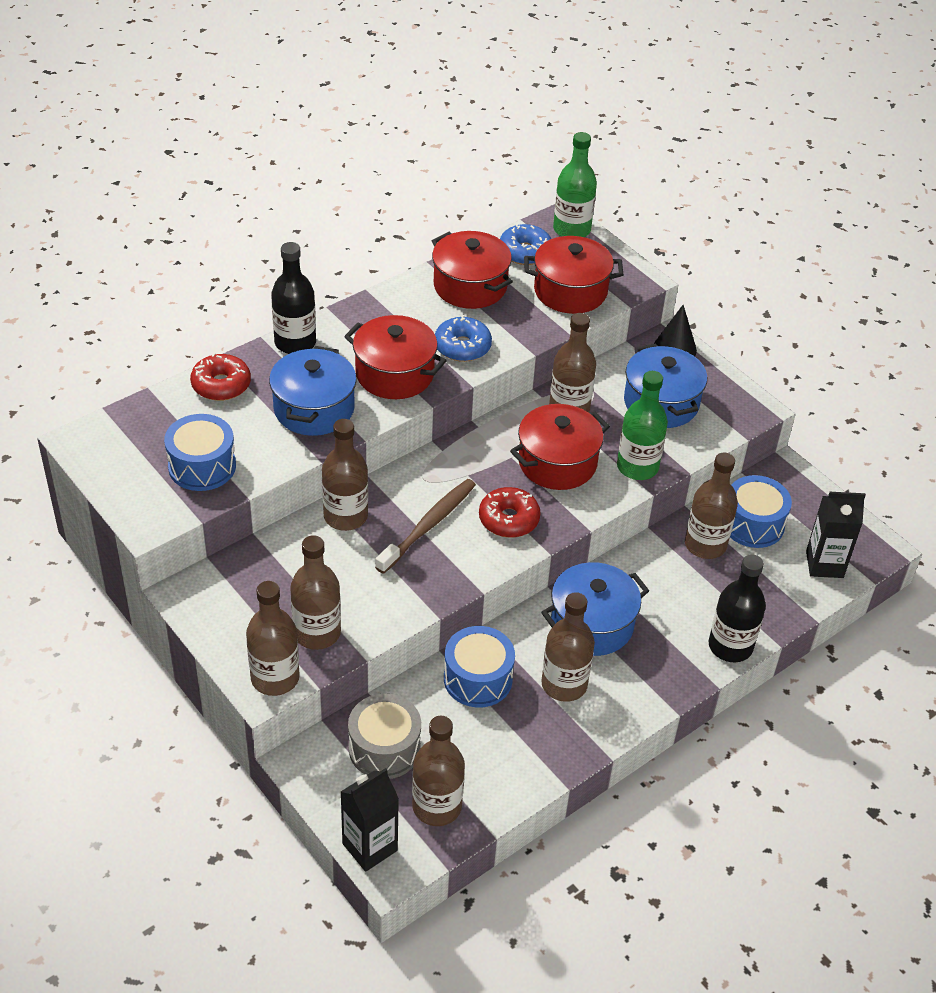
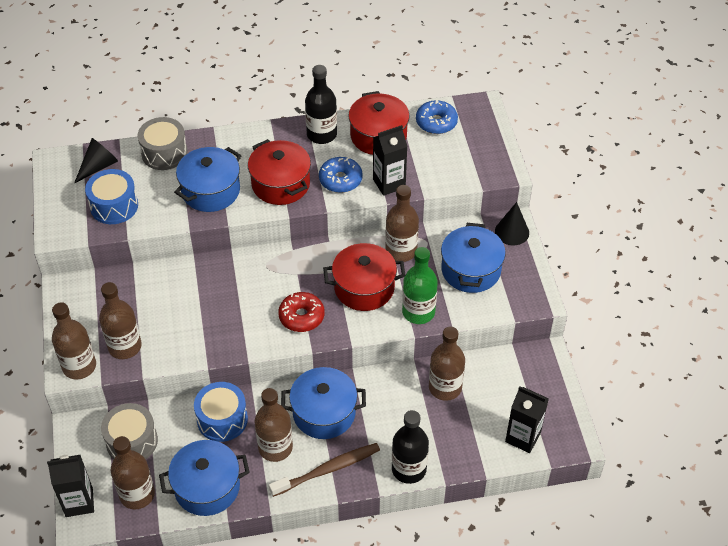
camera: 30 degrees right, 5 degrees up
red donut [190,353,251,401] -> grey drum [138,117,188,170]
black bottle [271,242,316,354] -> black bottle moved to [305,65,337,144]
brown bottle [322,419,368,531] -> none
brown toothbrush [375,479,476,574] -> brown toothbrush moved to [269,443,380,497]
red pot [524,236,623,314] -> none
green bottle [553,132,597,237] -> none
blue drum [730,475,792,548] -> none
none -> black cone [74,138,118,184]
none -> blue pot [159,440,250,516]
none -> black carton [373,125,408,196]

